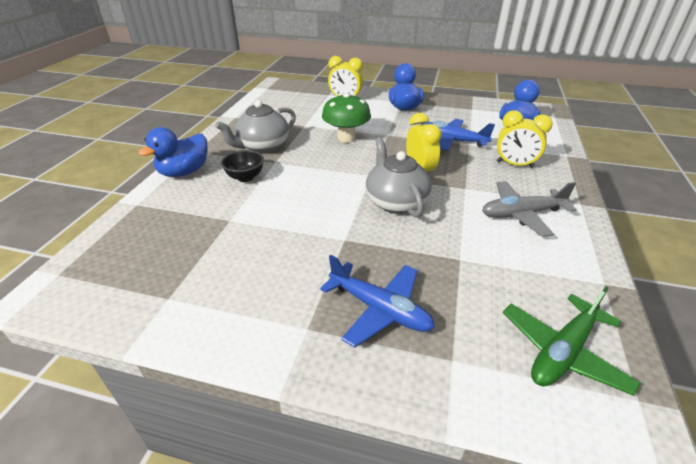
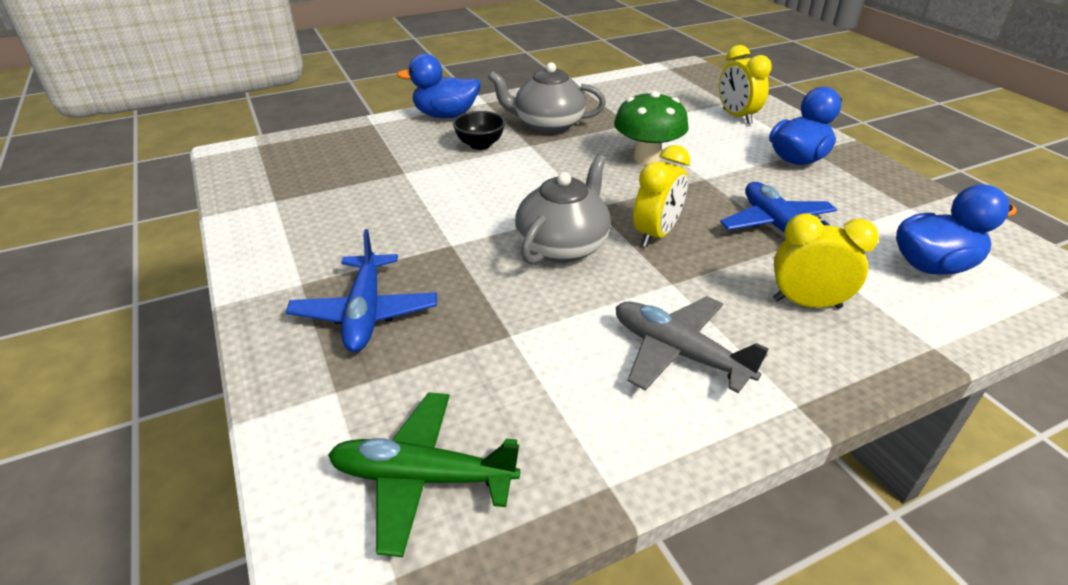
camera: 50 degrees right, 0 degrees up
yellow clock [497,110,553,168] -> yellow clock turned 120 degrees clockwise [773,213,879,309]

